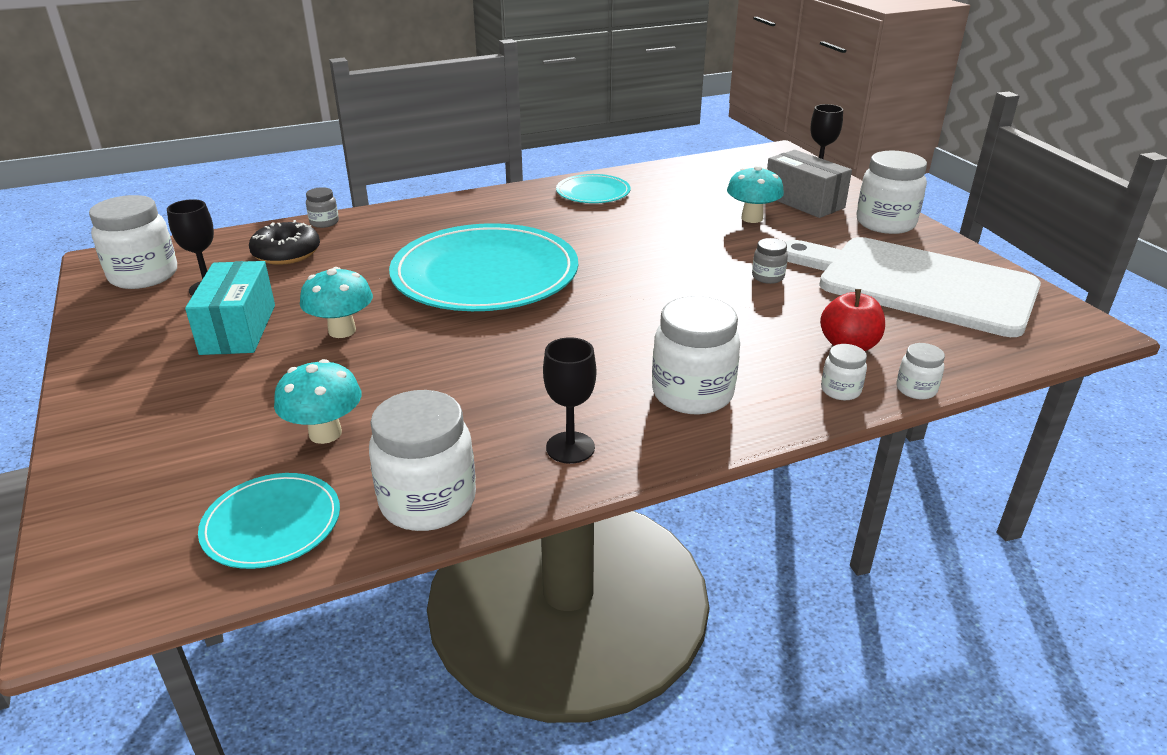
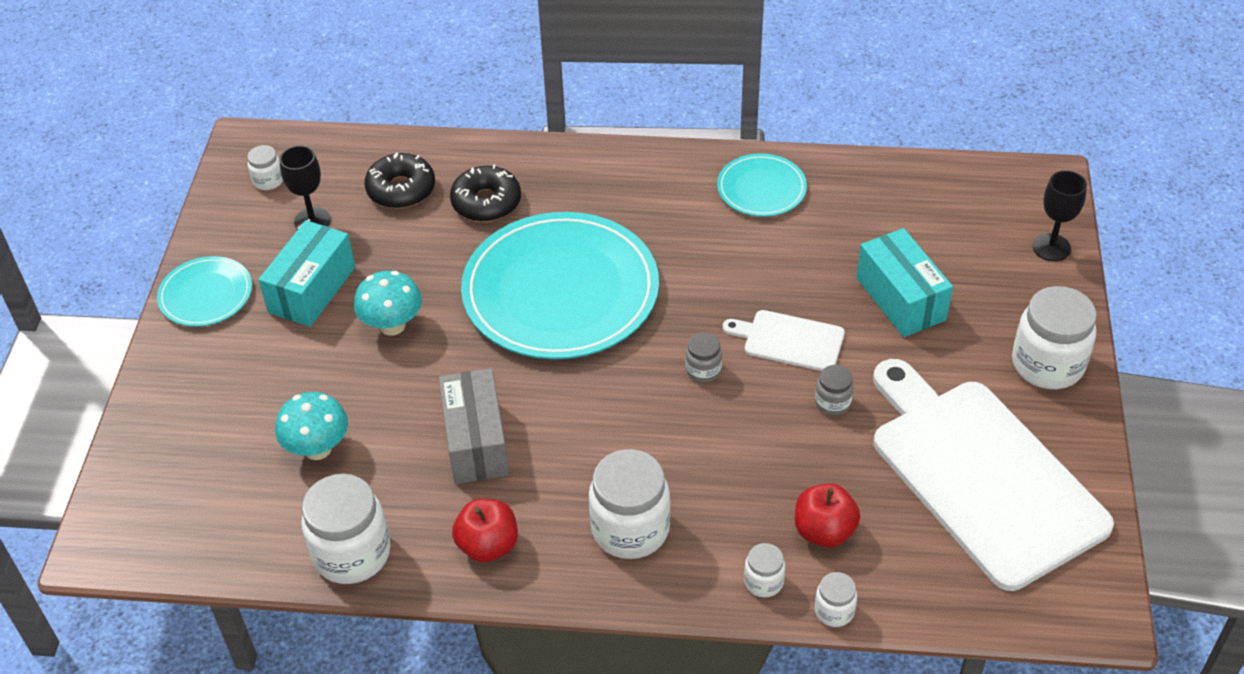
camera: 30 degrees right, 15 degrees up
white jar [89,195,177,289] -> white jar [247,145,283,190], size x0.49
turquoise plate [198,473,340,569] -> turquoise plate moved to [157,256,252,327]
grey jar [306,187,339,228] -> grey jar moved to [685,333,722,382]
black goblet [543,337,596,464] -> red apple [452,499,518,562]
turquoise mushroom [727,166,784,223] -> turquoise box [857,228,953,337]
grey box [767,150,852,218] -> grey box moved to [439,368,509,484]
none -> black donut [450,164,521,222]
none -> white cutting board [723,310,845,371]

